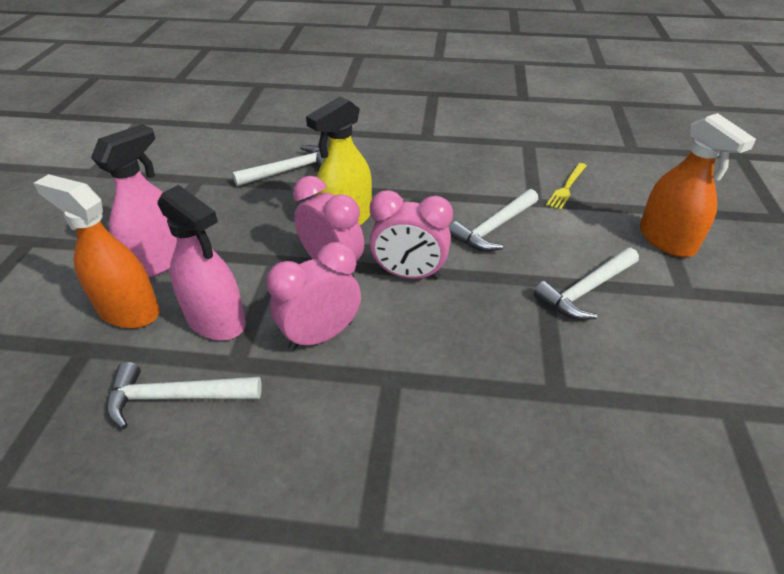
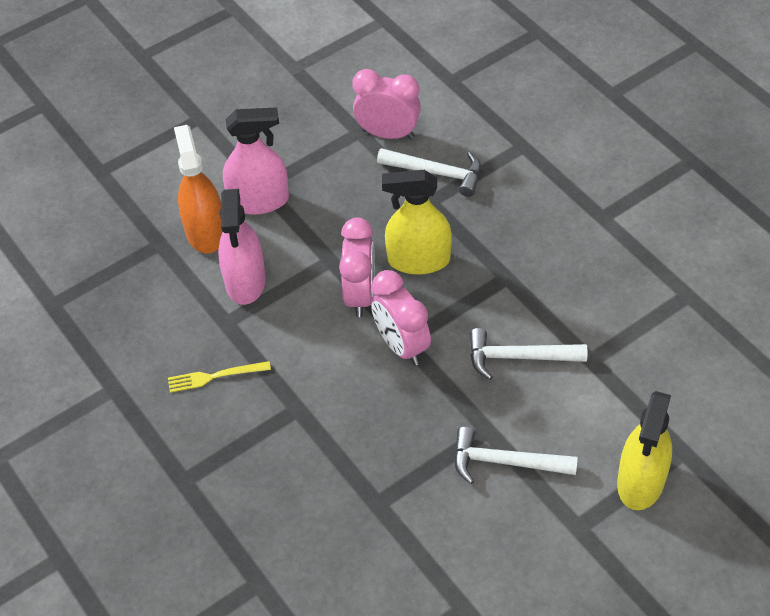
camera: 50 degrees right, 10 degrees up
white hammer [107,362,261,429] -> none
pink clock [266,242,361,351] -> pink clock moved to [352,69,421,139]
yellow fork [546,163,587,210] -> yellow fork moved to [168,361,271,393]
orange spray bottle [640,113,756,257] -> yellow spray bottle [617,391,672,510]

